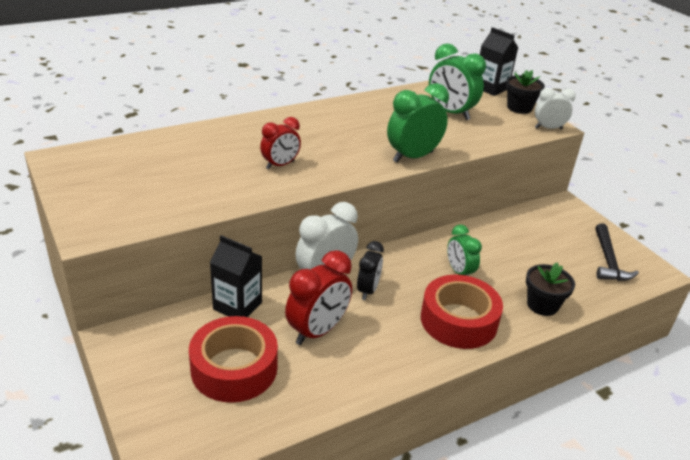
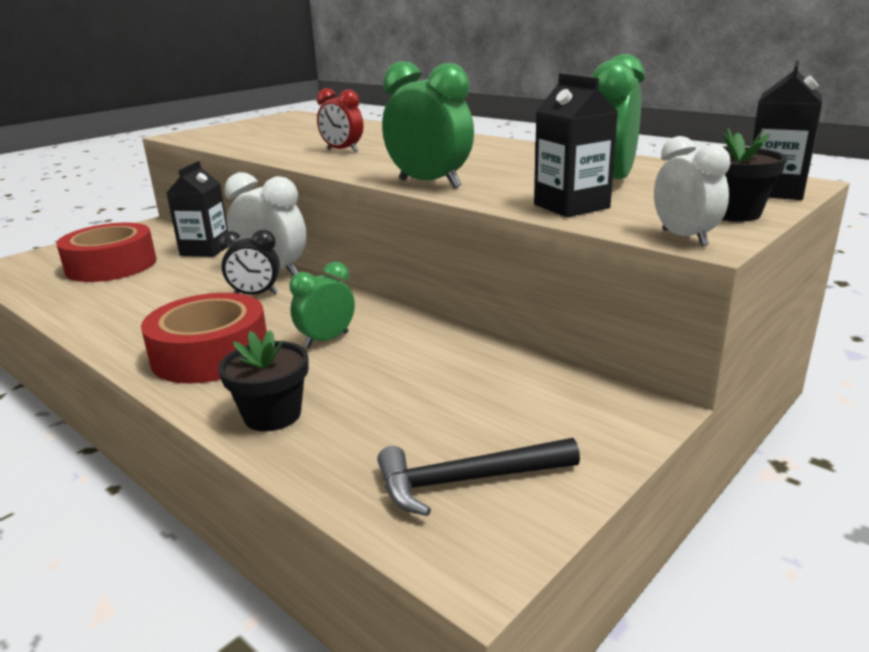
camera: 75 degrees right, 10 degrees down
red clock [285,250,352,345] -> none
none -> black carton [534,73,618,217]

